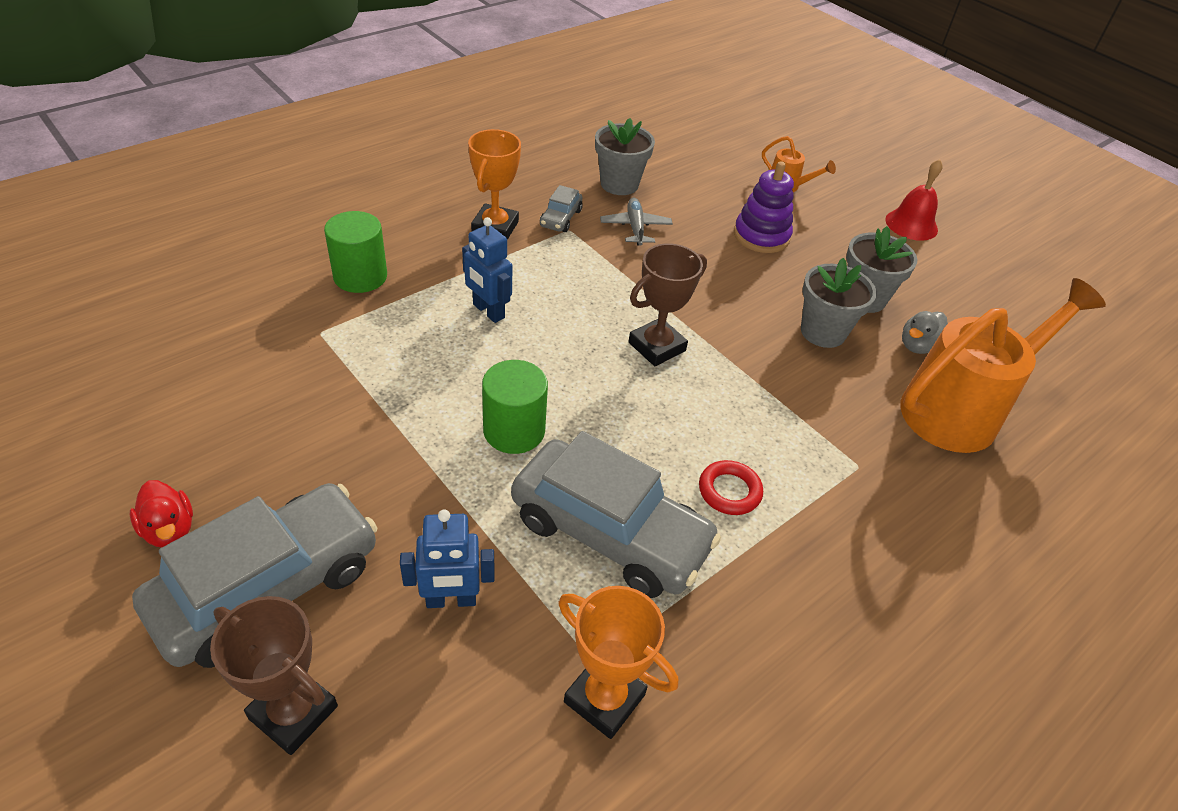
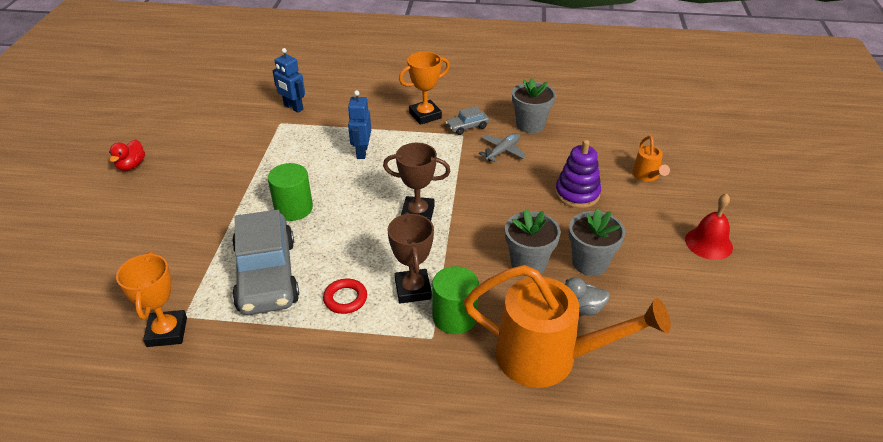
camera: 50 degrees right, 5 degrees down
grey car [132,483,377,668] -> none
brown trophy [210,596,338,755] -> brown trophy moved to [388,212,434,304]
green cylinder [324,211,387,293] -> green cylinder moved to [432,266,479,334]
blue robot [400,509,495,608] -> blue robot moved to [272,48,305,113]

